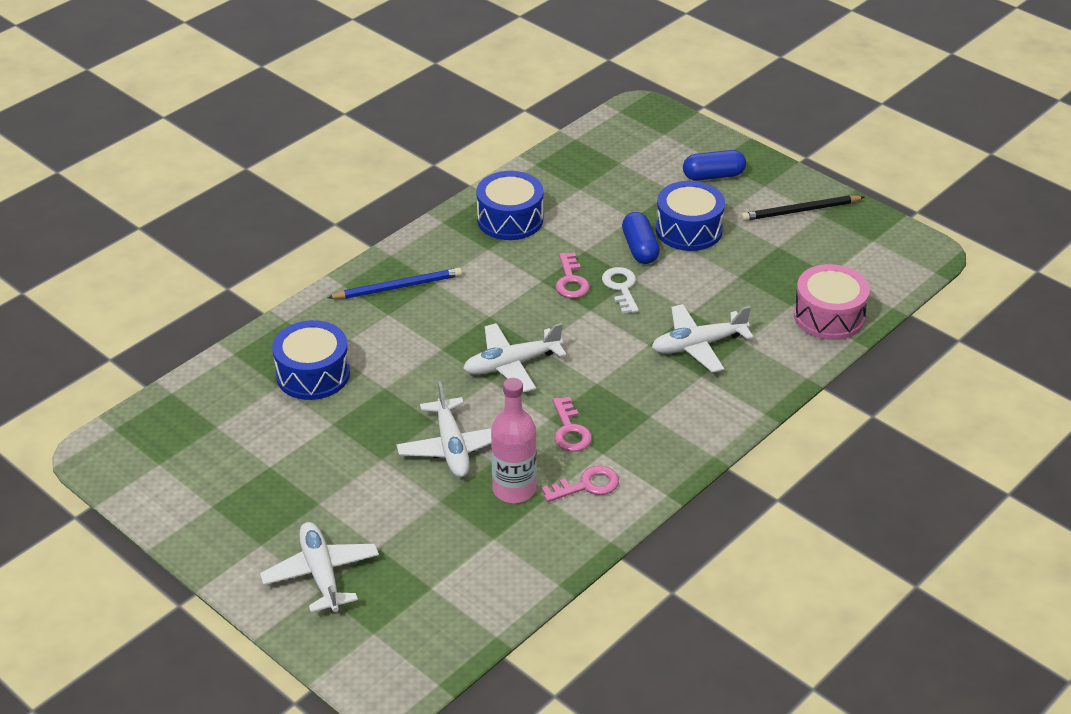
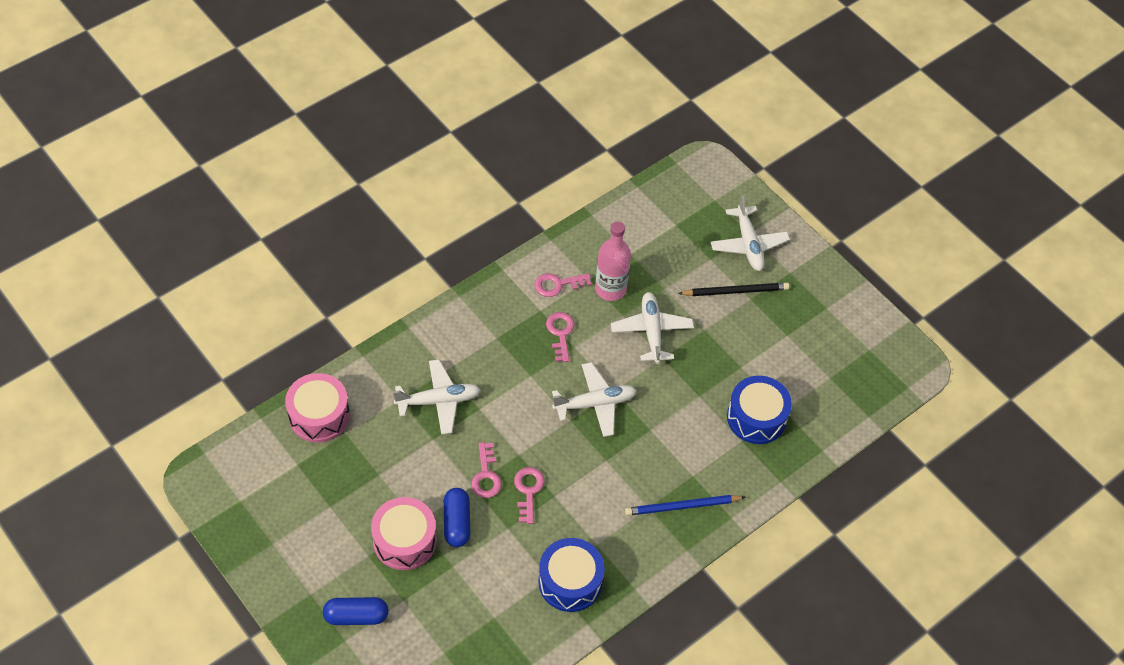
camera: 175 degrees left, 15 degrees up
white key [602,267,639,314] -> pink key [471,442,502,498]
blue drum [656,181,725,251] -> pink drum [371,497,437,570]
black pencil [741,195,864,221] -> black pencil moved to [678,283,790,296]

